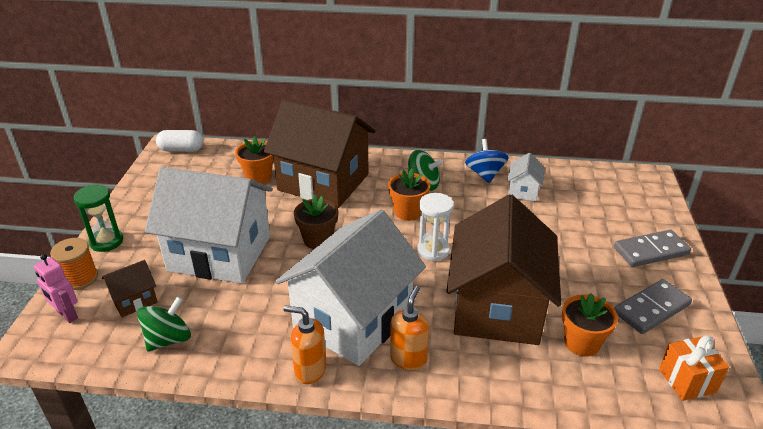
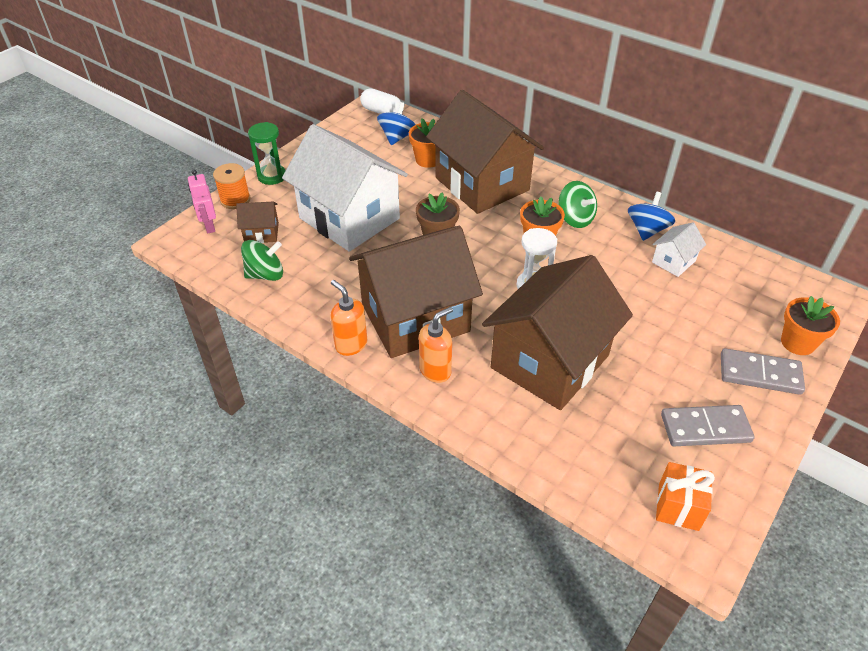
camera: 30 degrees right, 10 degrees up
white house [276,209,426,366] -> brown house [349,226,483,358]
orange flower pot [562,293,618,357] -> orange flower pot moved to [781,296,840,355]
none -> blue spinning top [377,102,416,145]

